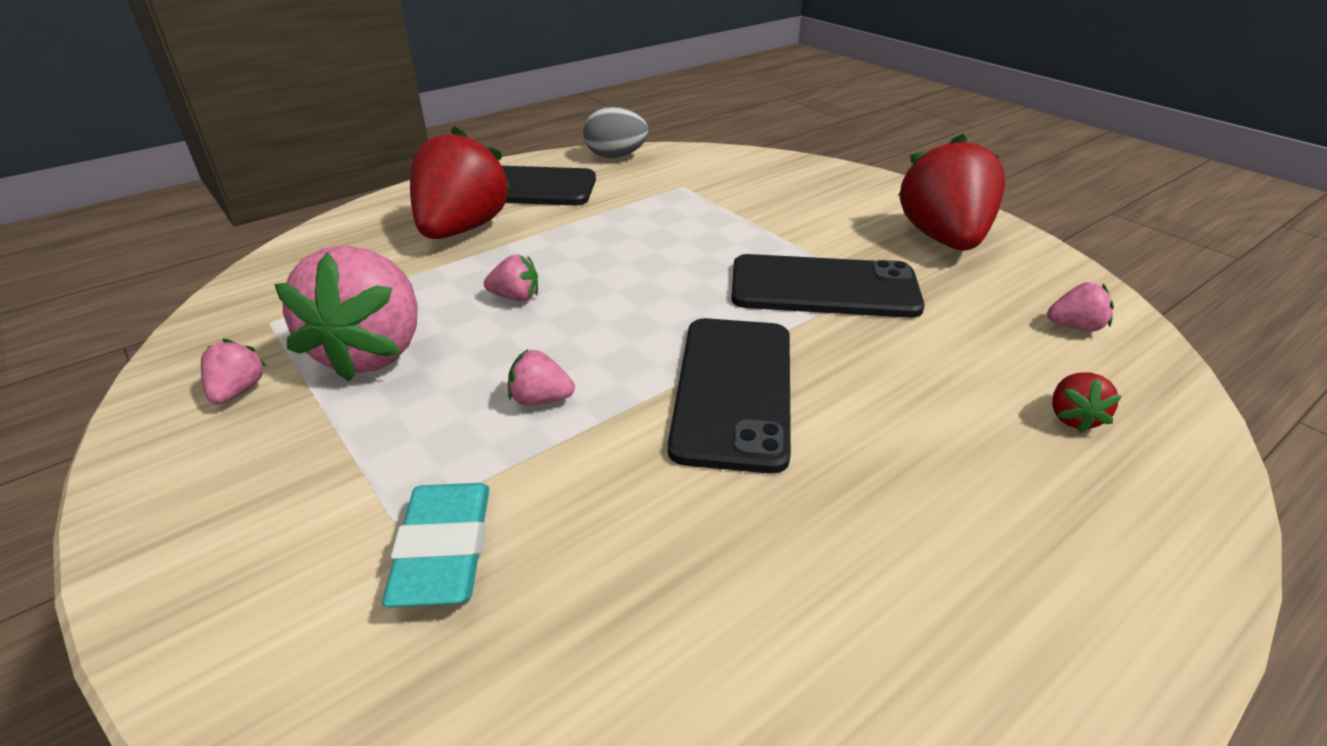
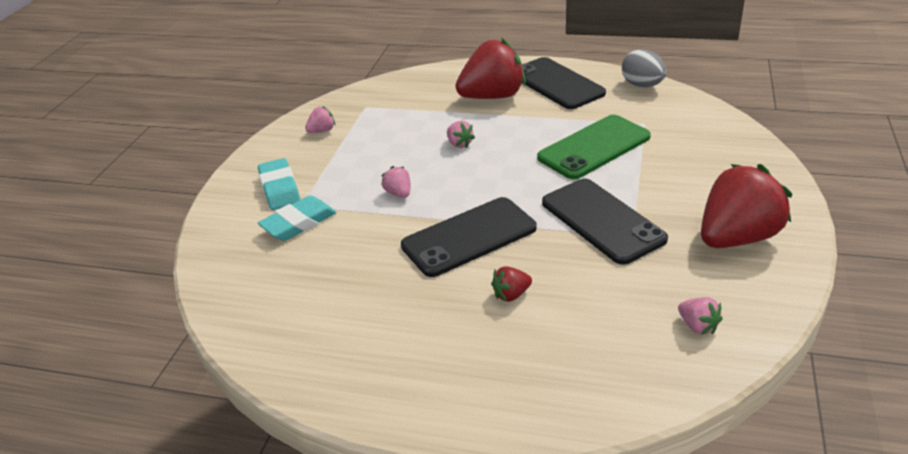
camera: 55 degrees right, 0 degrees up
pink strawberry [274,246,418,382] -> none
red strawberry [1052,373,1122,433] -> red strawberry moved to [491,266,532,302]
none -> turquoise eraser [258,158,300,210]
none -> green phone [537,115,651,179]

